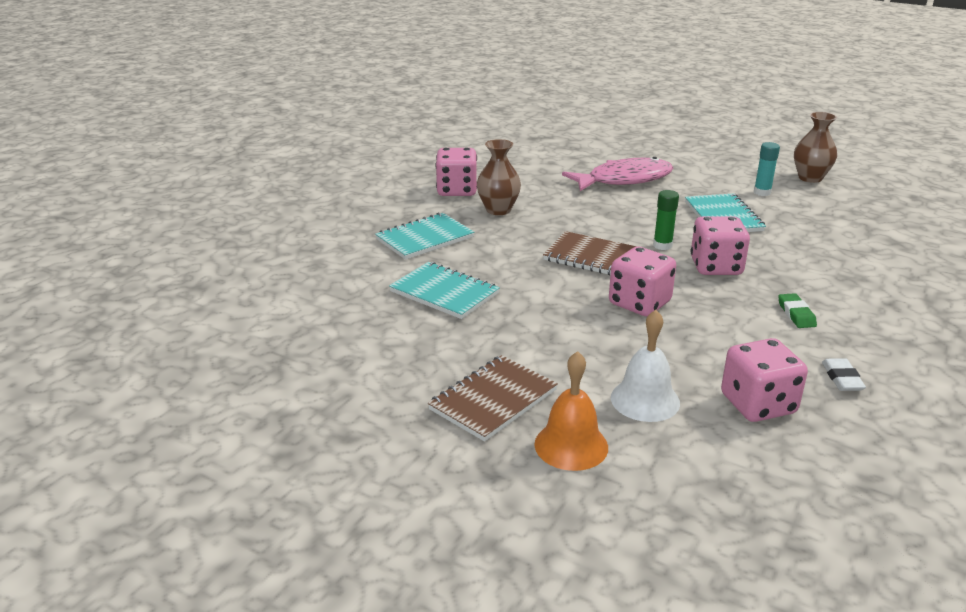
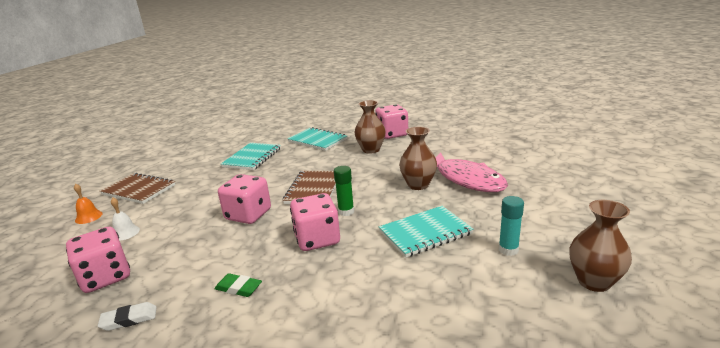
camera: 75 degrees right, 5 degrees down
orange bell [534,351,608,471] -> orange bell [74,184,103,224], size x0.60
white bell [611,310,680,422] -> white bell [111,198,140,241], size x0.60
green eraser [778,293,817,328] -> green eraser turned 45 degrees clockwise [214,273,262,297]
none -> brown vase [399,127,437,190]

